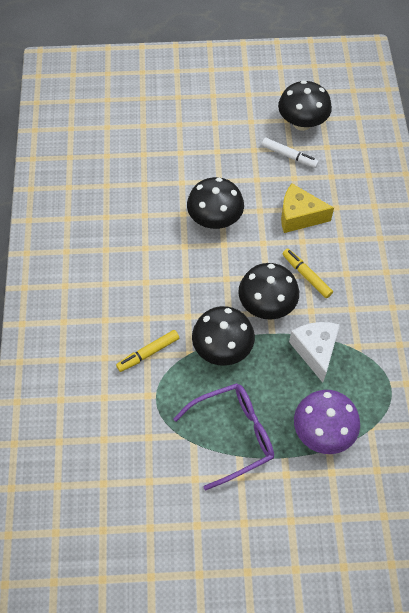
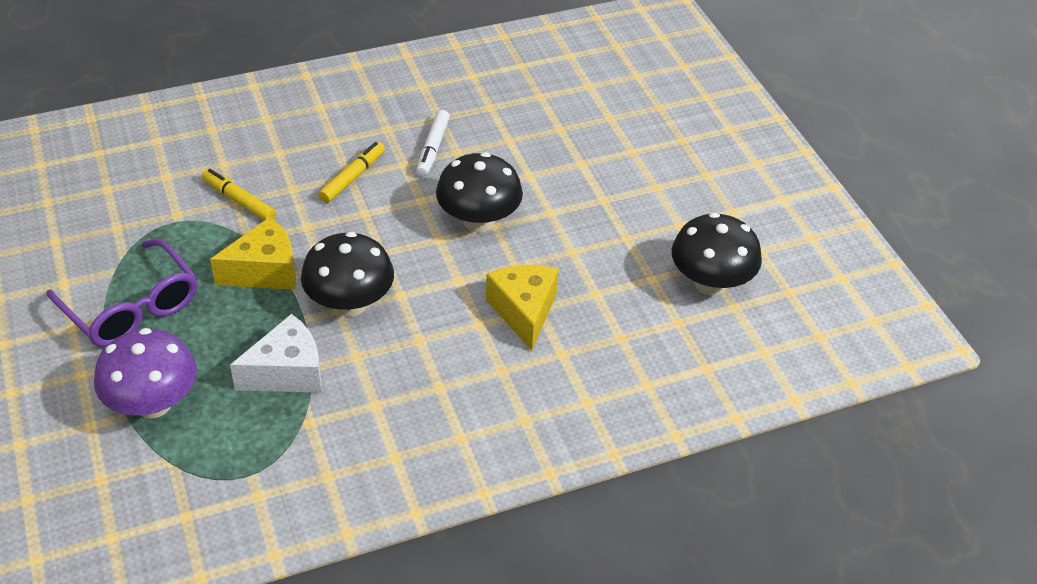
camera: 70 degrees right, 15 degrees down
black mushroom [192,306,255,366] -> yellow cheese [210,217,296,290]
white marker [262,138,319,168] -> white marker moved to [416,110,450,177]
yellow marker [282,249,333,298] -> yellow marker moved to [318,142,385,203]

